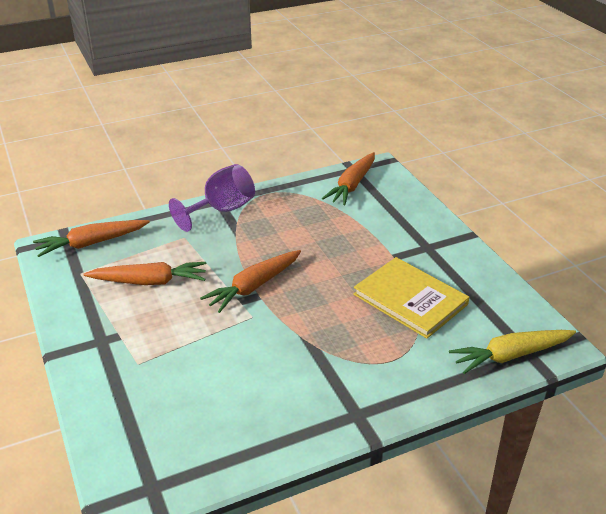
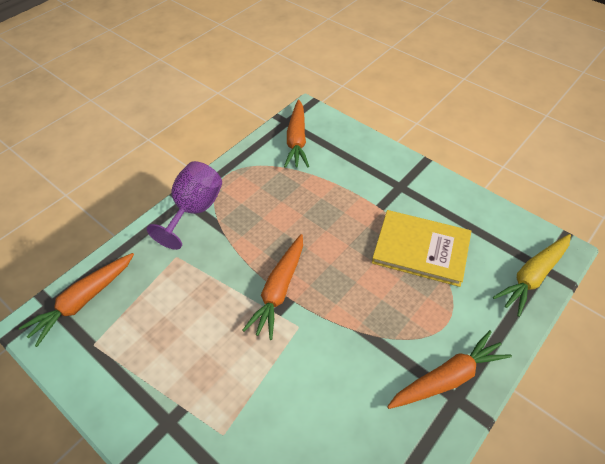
camera: 25 degrees left, 15 degrees up
orange carrot [83,262,207,285] -> orange carrot moved to [387,330,512,409]

